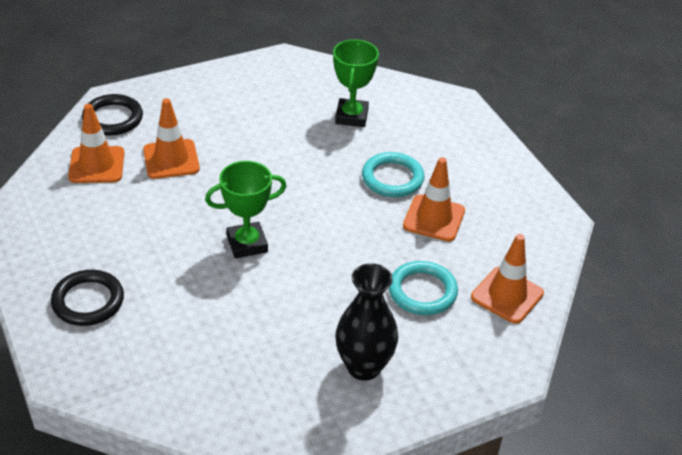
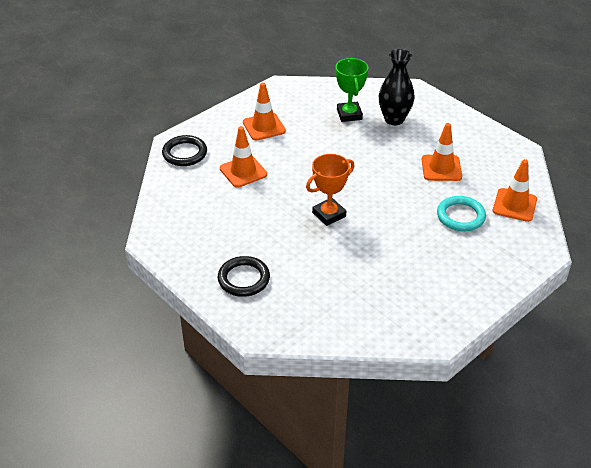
camera: 15 degrees left, 0 degrees up
orange traffic cone [68,104,124,183] -> orange traffic cone moved to [243,83,286,141]
green trophy [205,161,286,259] -> orange trophy [306,154,355,226]
black vase [335,263,398,381] -> black vase moved to [379,49,415,125]
turquoise ring [362,152,425,197] -> none

